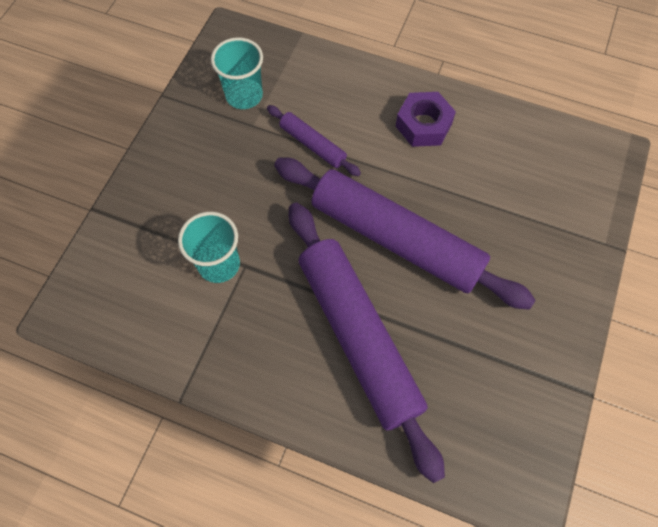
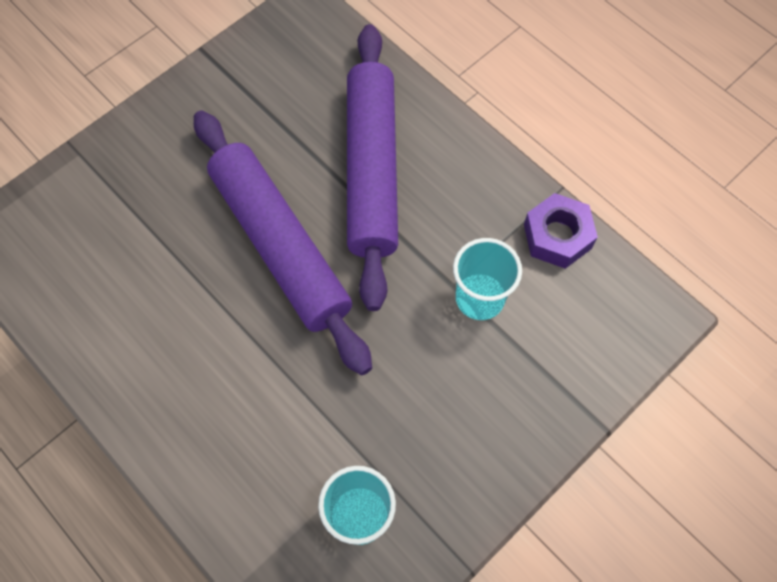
camera: 155 degrees left, 0 degrees up
purple rolling pin [267,105,361,176] -> none
purple nut [395,92,456,147] -> purple nut moved to [524,193,598,269]

